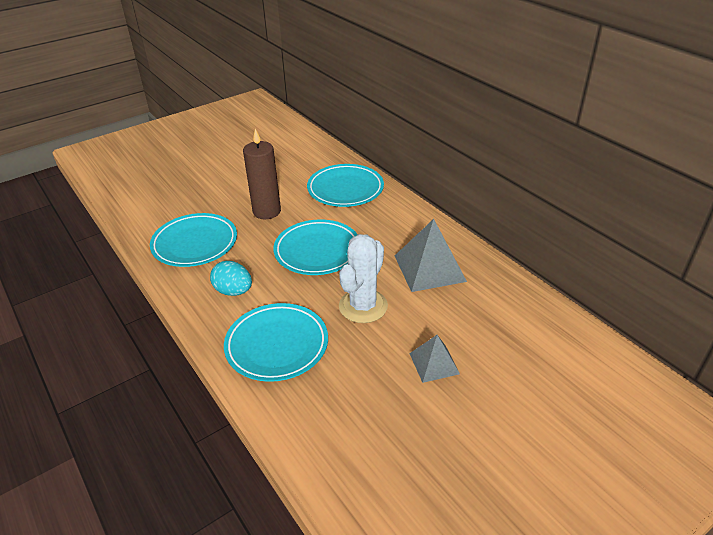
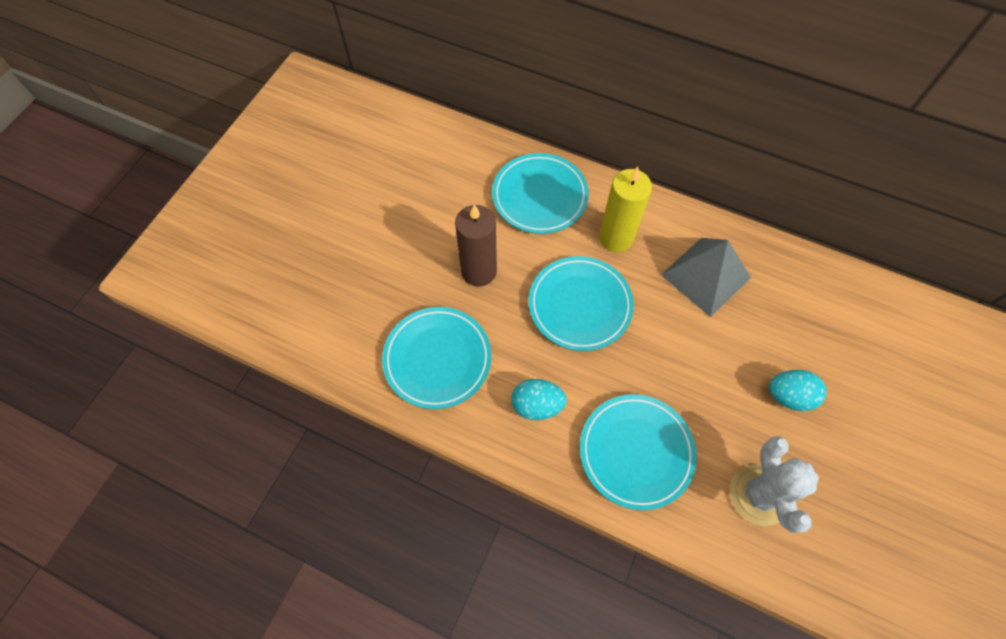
camera: 30 degrees left, 25 degrees up
white cactus [339,234,388,323] -> white cactus moved to [730,436,819,533]
grey pyramid [409,335,460,383] -> turquoise egg [769,370,826,411]
none -> yellow candle [599,167,652,252]

